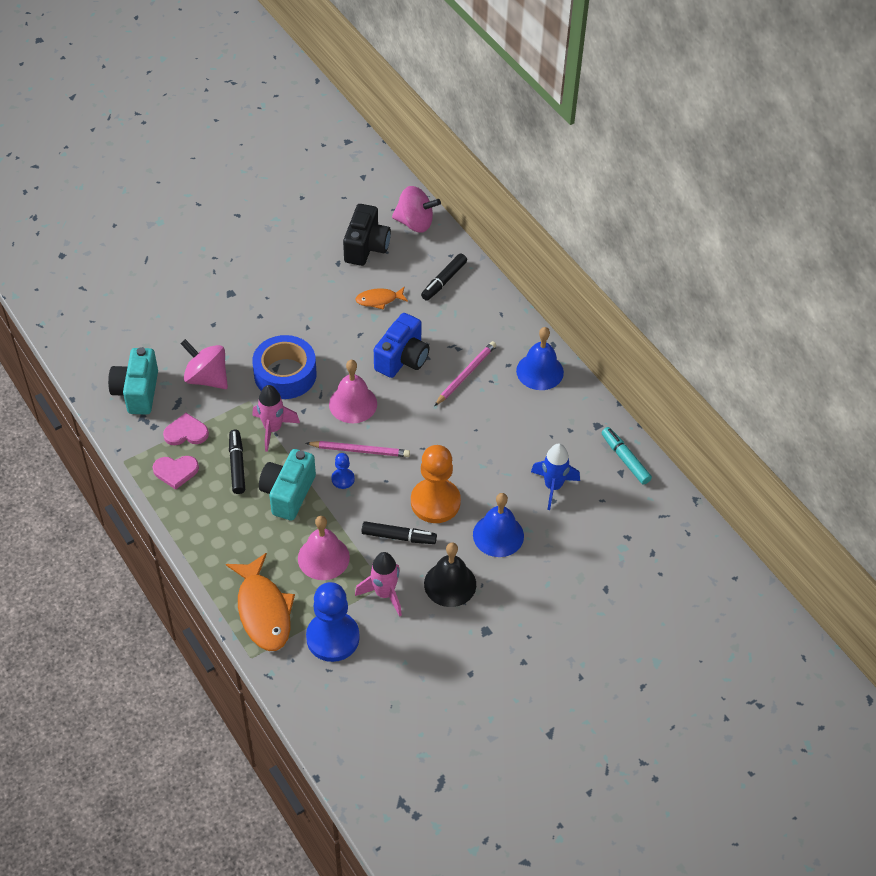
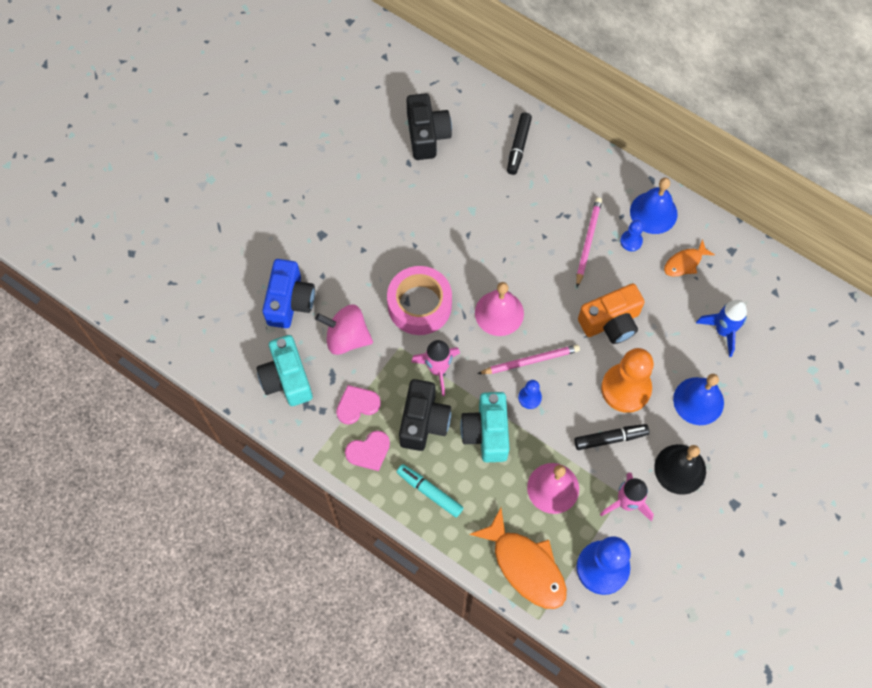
camera: 20 degrees left, 15 degrees up
black marker [229,430,245,494] -> black camera [399,379,451,451]
blue tape [252,335,317,399] -> pink tape [387,266,452,335]
orange fish [356,287,408,310] -> orange fish moved to [664,239,715,277]
blue camera [374,313,430,378] -> blue camera moved to [262,259,315,328]
pink spinning top [392,186,441,233] -> none
turquoise marker [601,427,652,485] -> turquoise marker moved to [397,464,464,518]
none -> orange camera [578,284,645,344]
none -> blue pawn [620,220,643,251]

